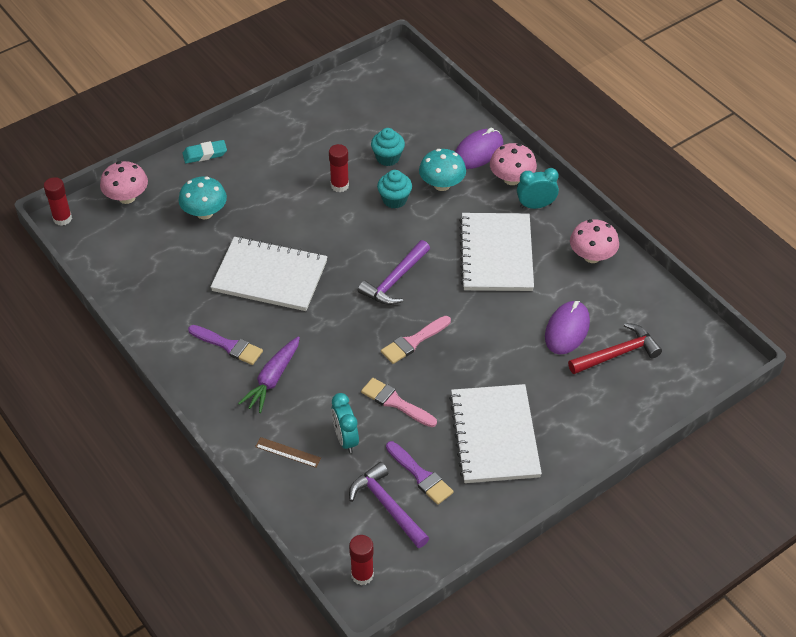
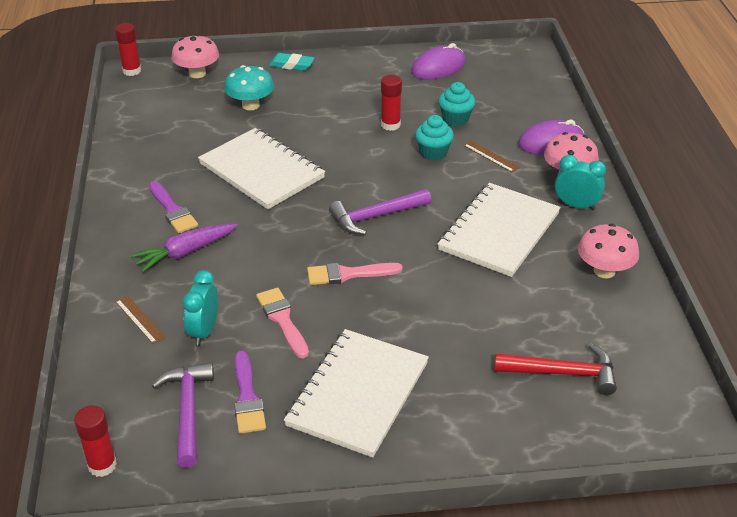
camera: 30 degrees right, 10 degrees down
turquoise mushroom [419,149,466,191] -> brown ruler [463,140,520,173]
purple mouse [545,301,590,355] -> purple mouse moved to [411,43,466,80]

